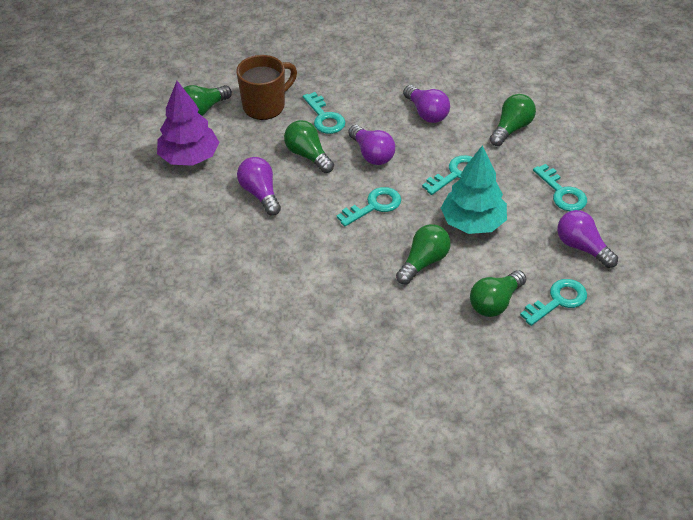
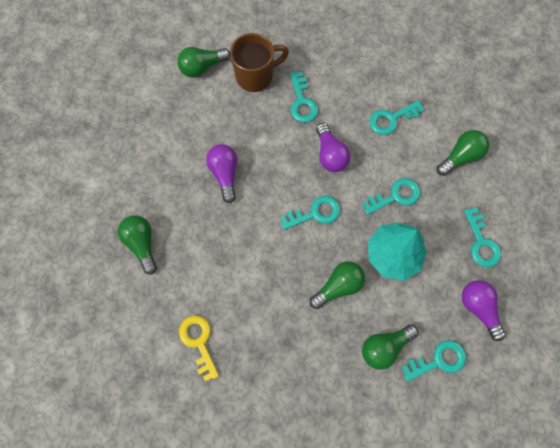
camera: 15 degrees right, 25 degrees up
purple tree [157,81,219,166] -> none
green light bulb [284,120,334,173] -> green light bulb moved to [118,215,157,274]
purple light bulb [403,85,450,123] -> turquoise key [369,100,424,135]
none -> yellow key [179,315,219,381]

